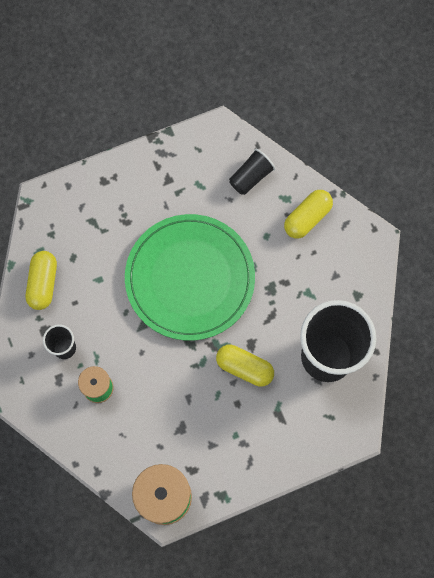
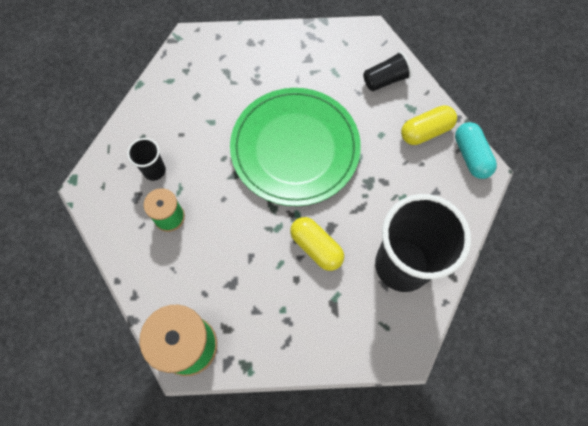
camera: 20 degrees right, 5 degrees down
yellow capsule [26,251,57,310] -> none
none -> turquoise capsule [455,122,497,179]

